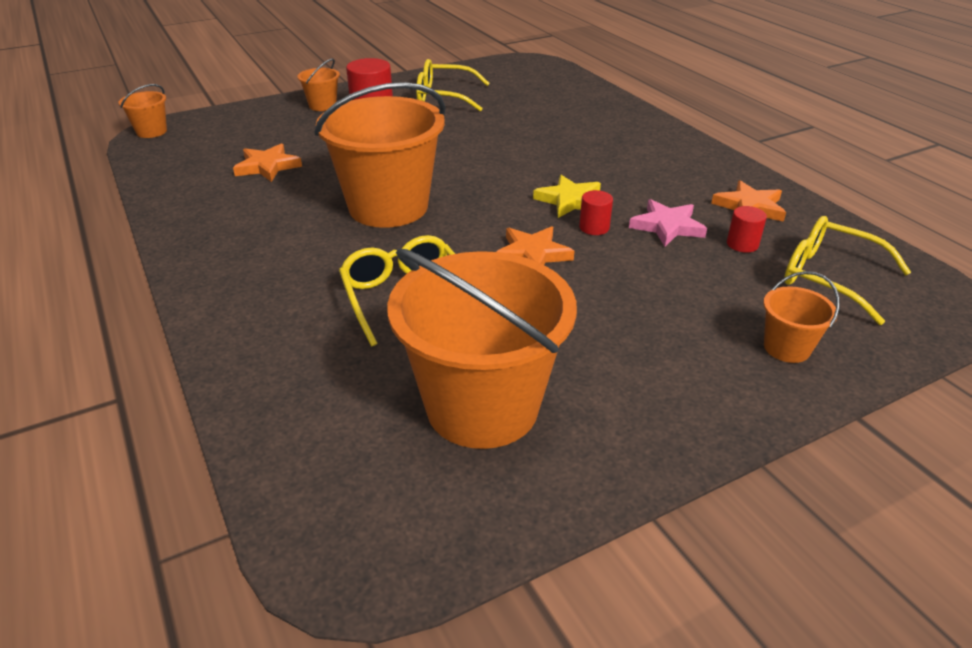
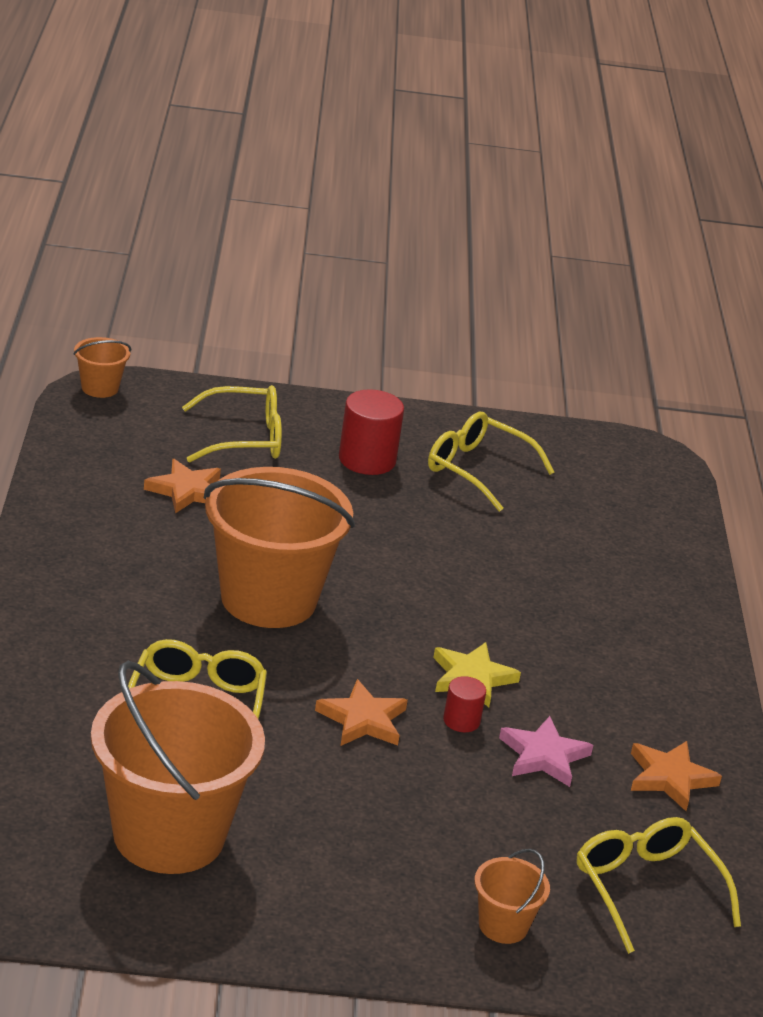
camera: 25 degrees right, 5 degrees down
orange bucket [297,59,340,111] -> none
red cylinder [727,206,767,253] -> none
none -> yellow glasses [182,385,282,462]

